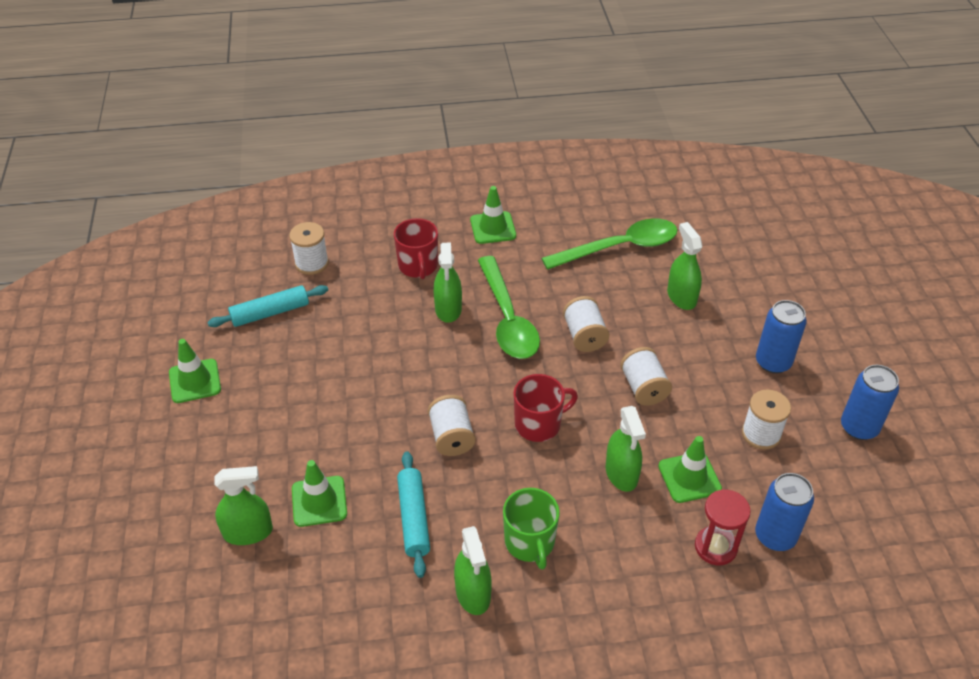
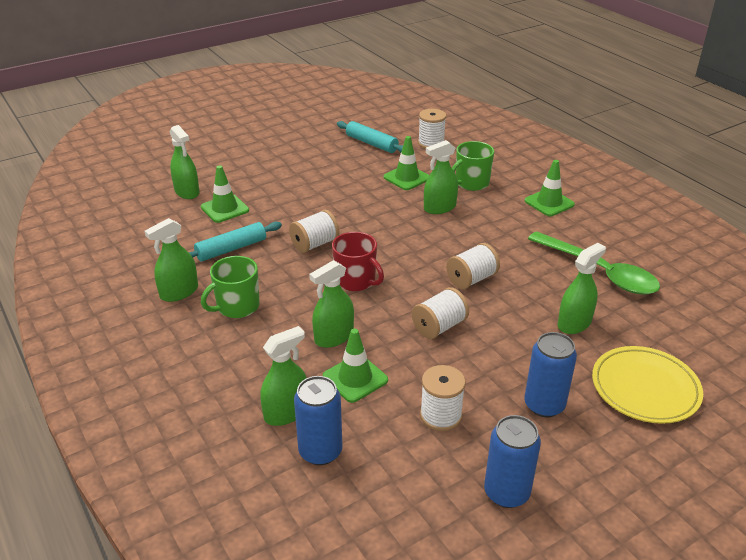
camera: 65 degrees right, 10 degrees down
green traffic cone [169,339,221,403] -> green traffic cone moved to [384,136,429,190]
red mug [394,218,438,279] -> green mug [452,141,494,191]
green spoon [478,256,540,359] -> none
red hourglass [695,489,751,565] -> green spray bottle [260,326,307,426]
none -> yellow plate [592,346,703,424]

